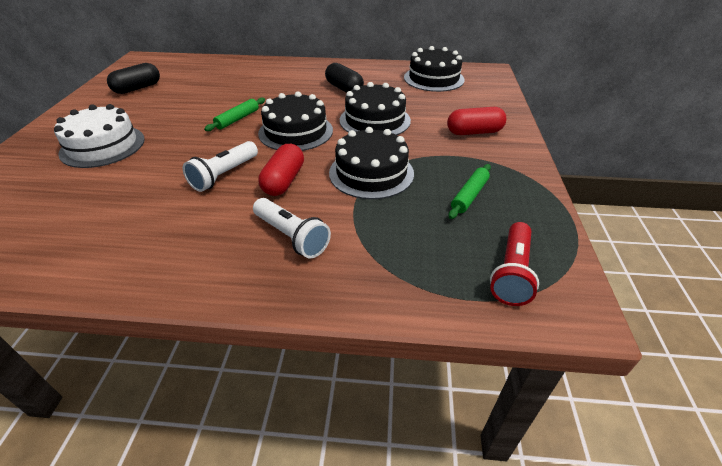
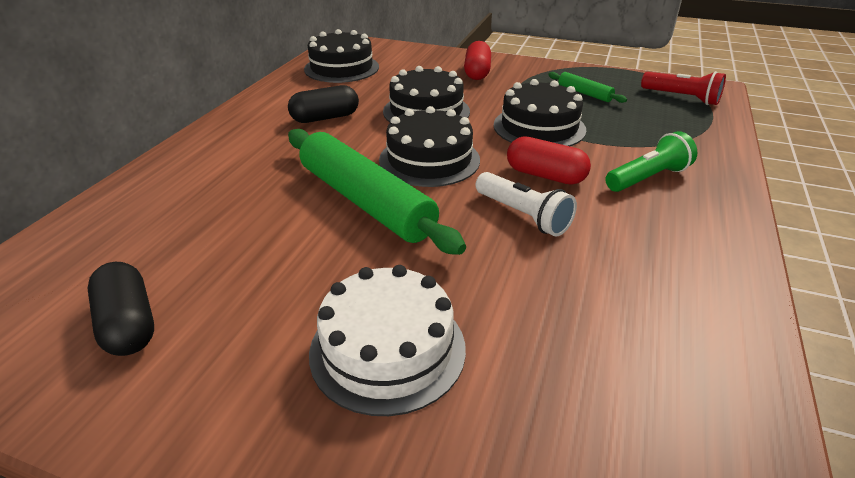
camera: 75 degrees left, 5 degrees down
green rolling pin [204,98,265,131] -> green rolling pin [288,129,466,255], size x2.20
white flashlight [253,198,331,259] -> green flashlight [605,131,697,192]

